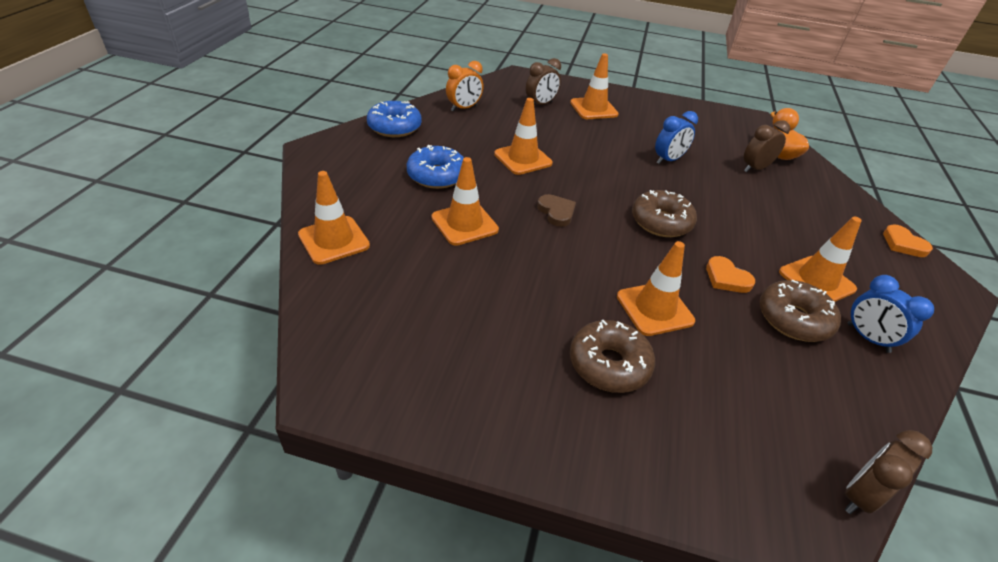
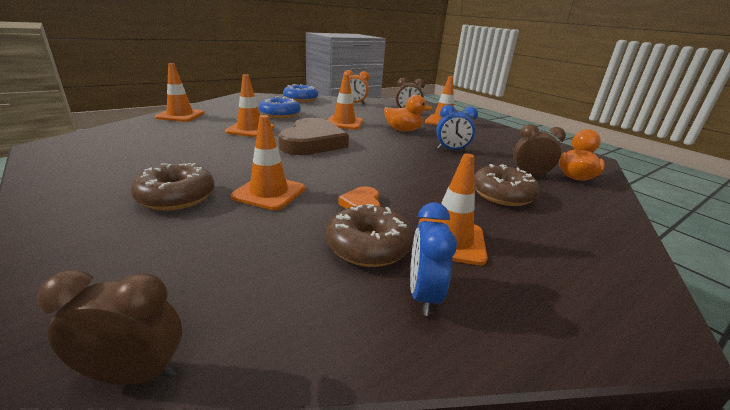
camera: 40 degrees right, 15 degrees down
brown heart [537,194,576,227] -> brown heart [278,118,349,155], size x2.21
brown donut [632,190,697,237] -> brown donut moved to [474,164,540,206]
orange heart [883,224,933,257] -> none
none -> orange duck [384,95,433,131]

